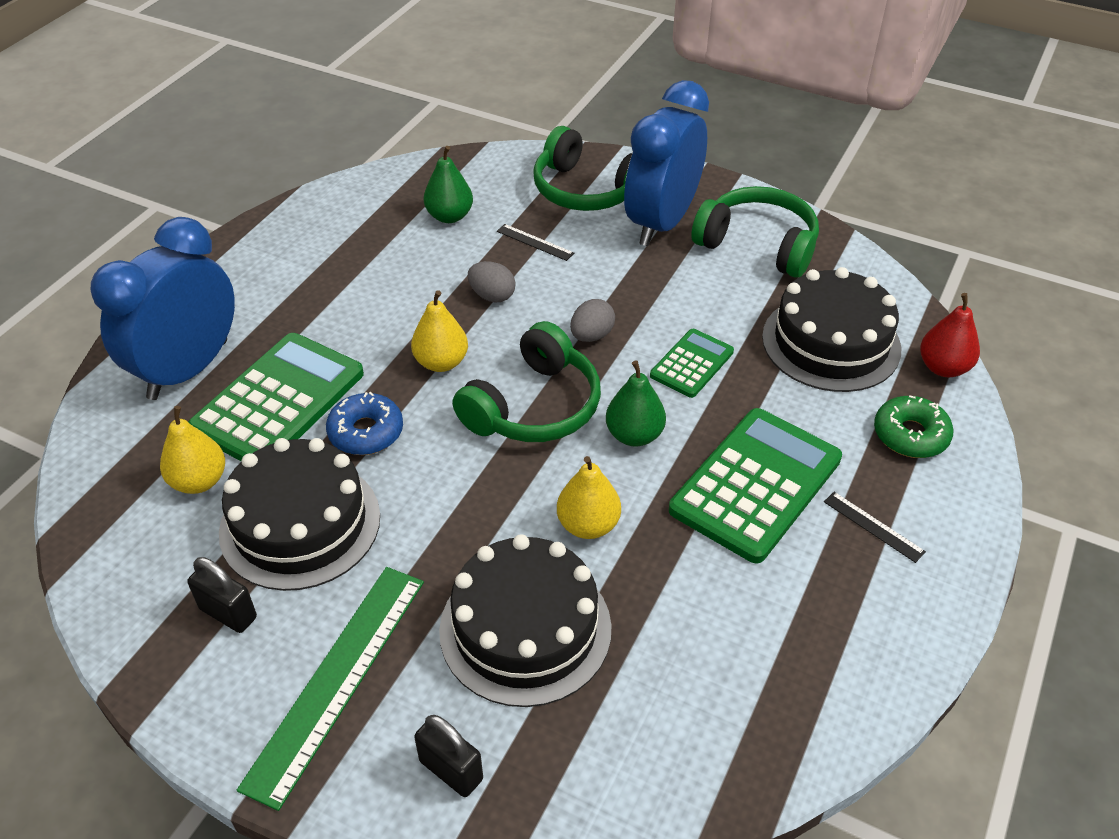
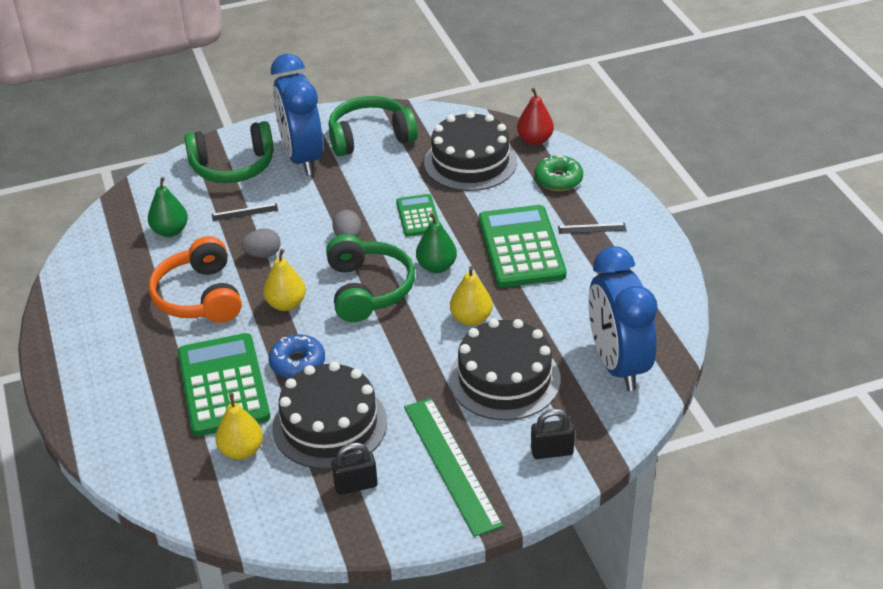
camera: 45 degrees left, 5 degrees down
blue clock [91,217,235,400] -> blue clock moved to [589,246,657,391]
none -> orange headphones [149,236,242,323]

